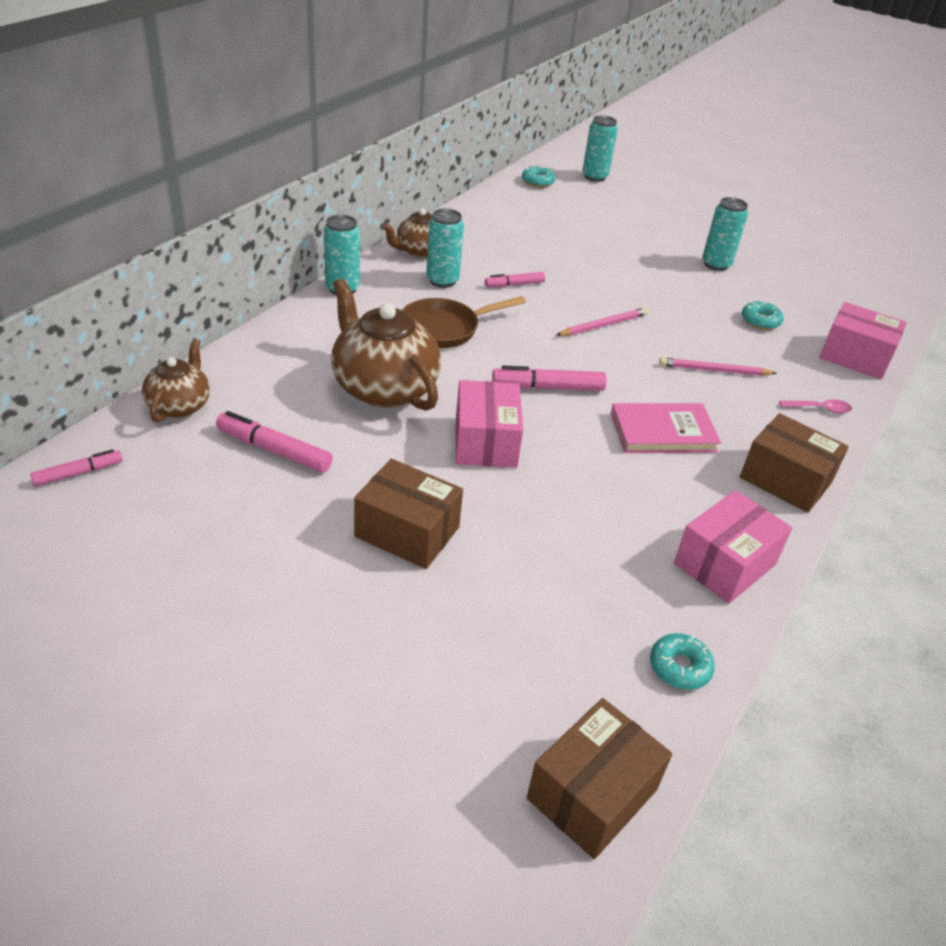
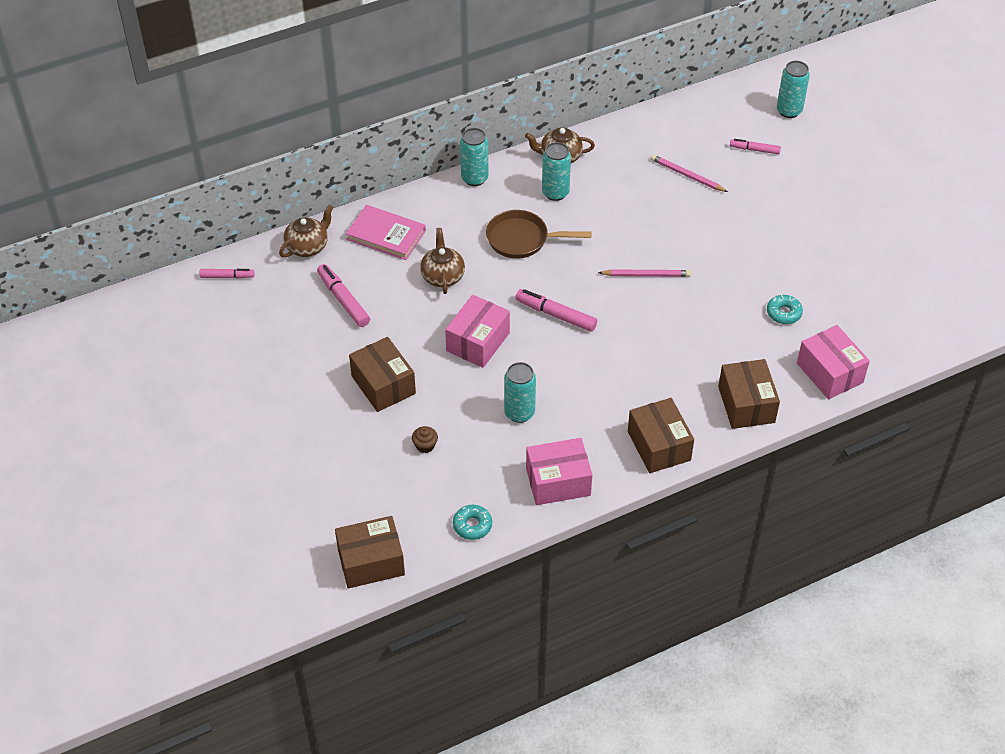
camera: 35 degrees right, 10 degrees up
brown teapot [331,278,441,411] -> brown teapot [420,228,465,294], size x0.57
pink marker [485,272,545,287] -> pink marker moved to [730,139,781,154]
turquoise donut [522,166,555,187] -> none
pink book [611,403,721,453] -> pink book moved to [346,205,426,260]
pink pencil [659,357,777,376] -> pink pencil moved to [650,154,728,192]
turquoise can [702,197,748,271] -> turquoise can moved to [504,362,536,423]
pink spoon [779,399,852,413] -> brown box [718,359,780,429]
none -> brown cupcake [412,426,438,453]

